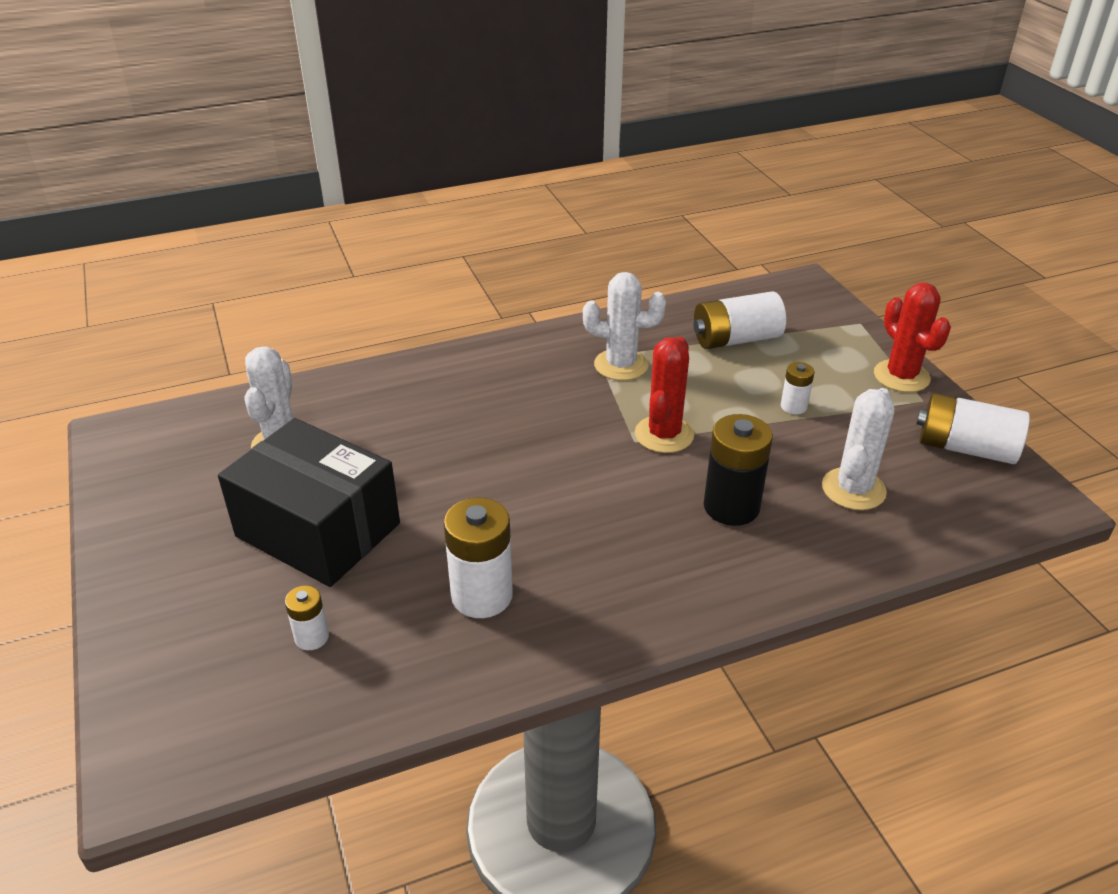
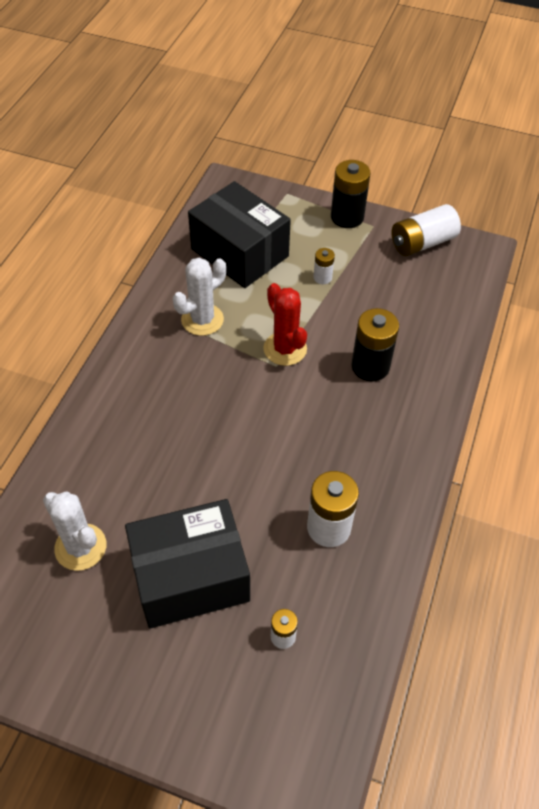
camera: 50 degrees left, 15 degrees up
white battery [693,292,786,349] -> black box [188,181,291,288]
white cactus [822,388,894,510] -> none
red cactus [874,283,951,392] -> black battery [331,160,371,228]

